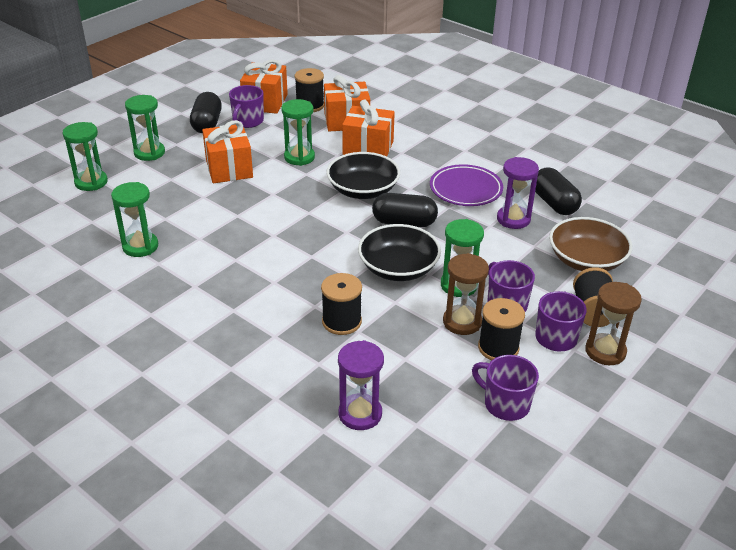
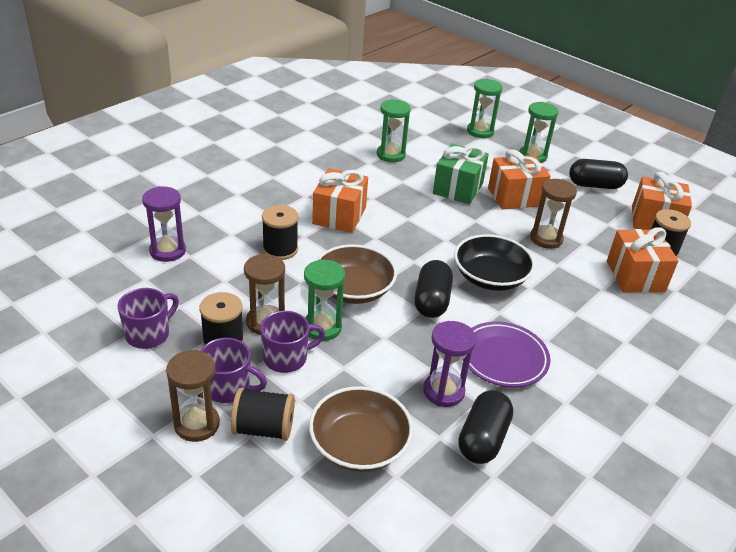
camera: 90 degrees right, 0 degrees up
purple mug [229,85,264,128] -> none
green hourglass [281,99,315,166] -> brown hourglass [530,179,577,249]
orange gift [342,100,395,156] -> orange gift moved to [312,168,368,233]
black bowl [358,224,441,281] -> brown bowl [316,244,397,304]
black capsule [535,167,582,215] -> black capsule turned 45 degrees counterclockwise [458,390,513,464]
none -> green gift [433,144,489,204]

